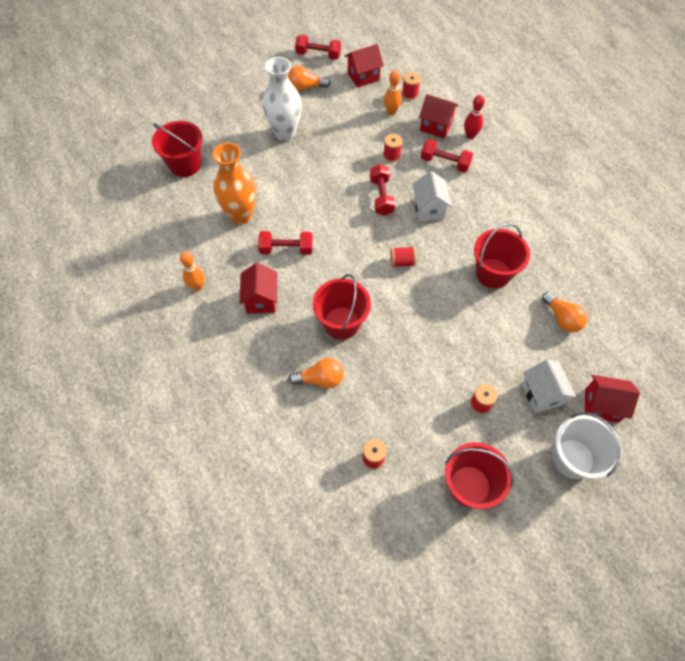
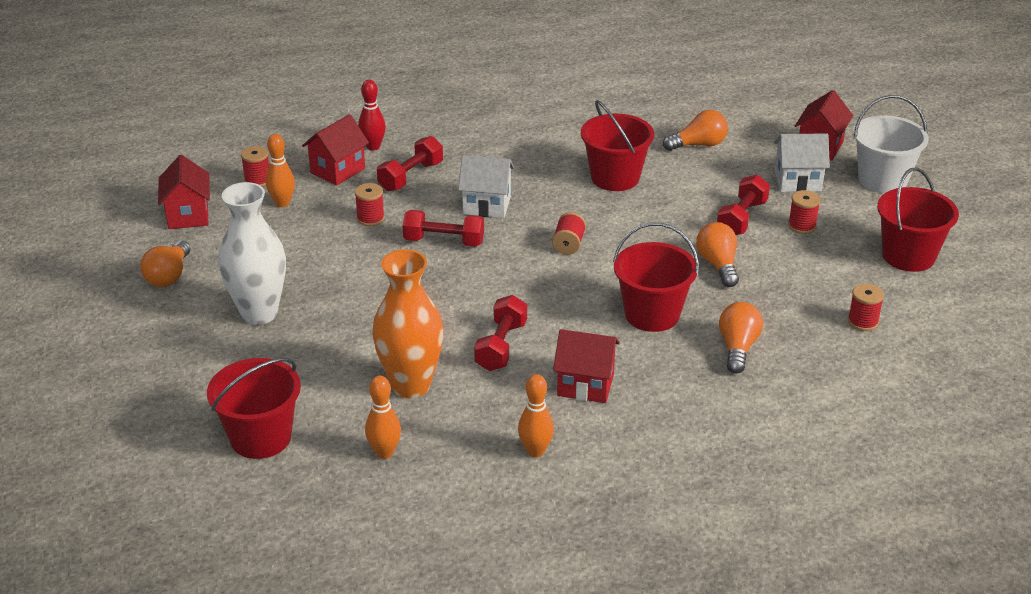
camera: 75 degrees left, 25 degrees down
red dumbbell [295,35,341,60] -> red dumbbell moved to [717,174,770,235]
none -> orange bowling pin [365,376,401,459]
none -> orange light bulb [696,222,739,287]

